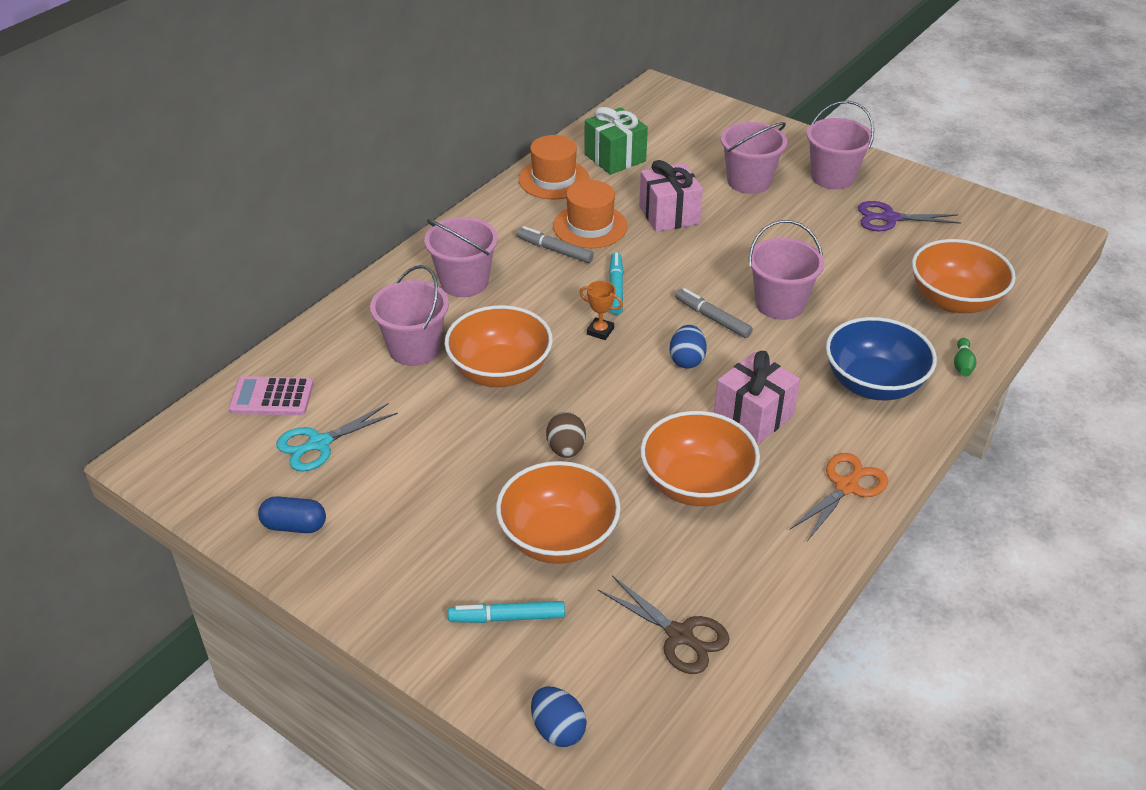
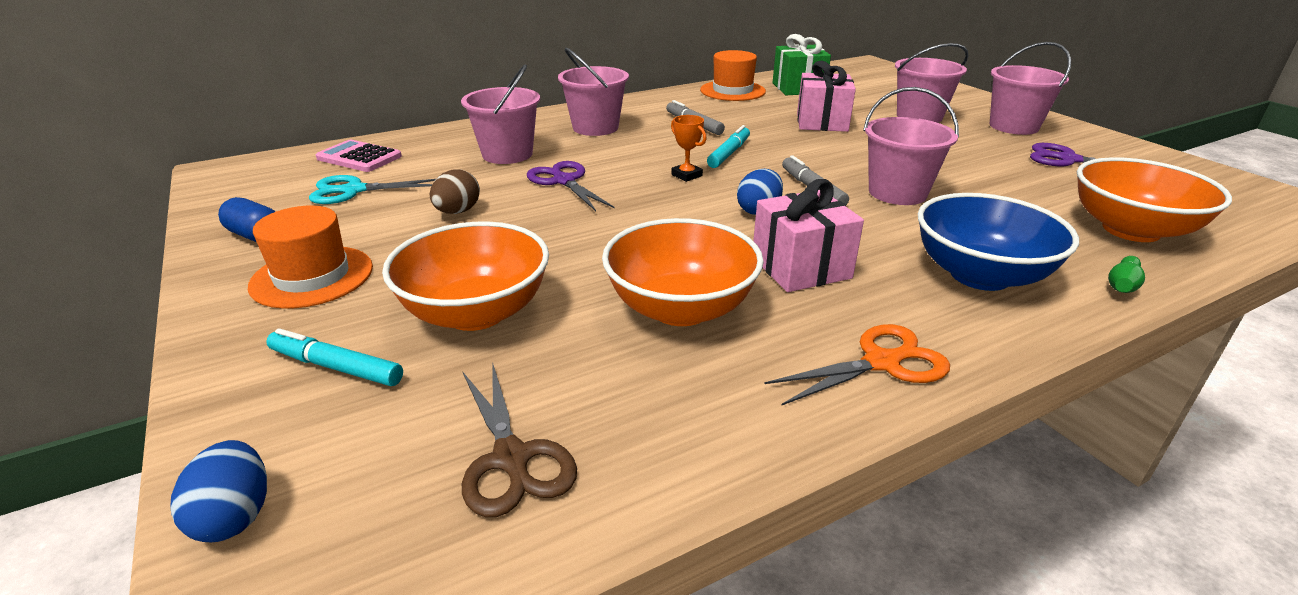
camera: 25 degrees right, 10 degrees down
orange bowl [444,305,553,387] -> purple scissors [527,161,614,211]
brown egg [546,412,586,458] -> brown egg moved to [430,169,480,214]
orange hat [553,180,628,248] -> orange hat moved to [248,206,373,309]

